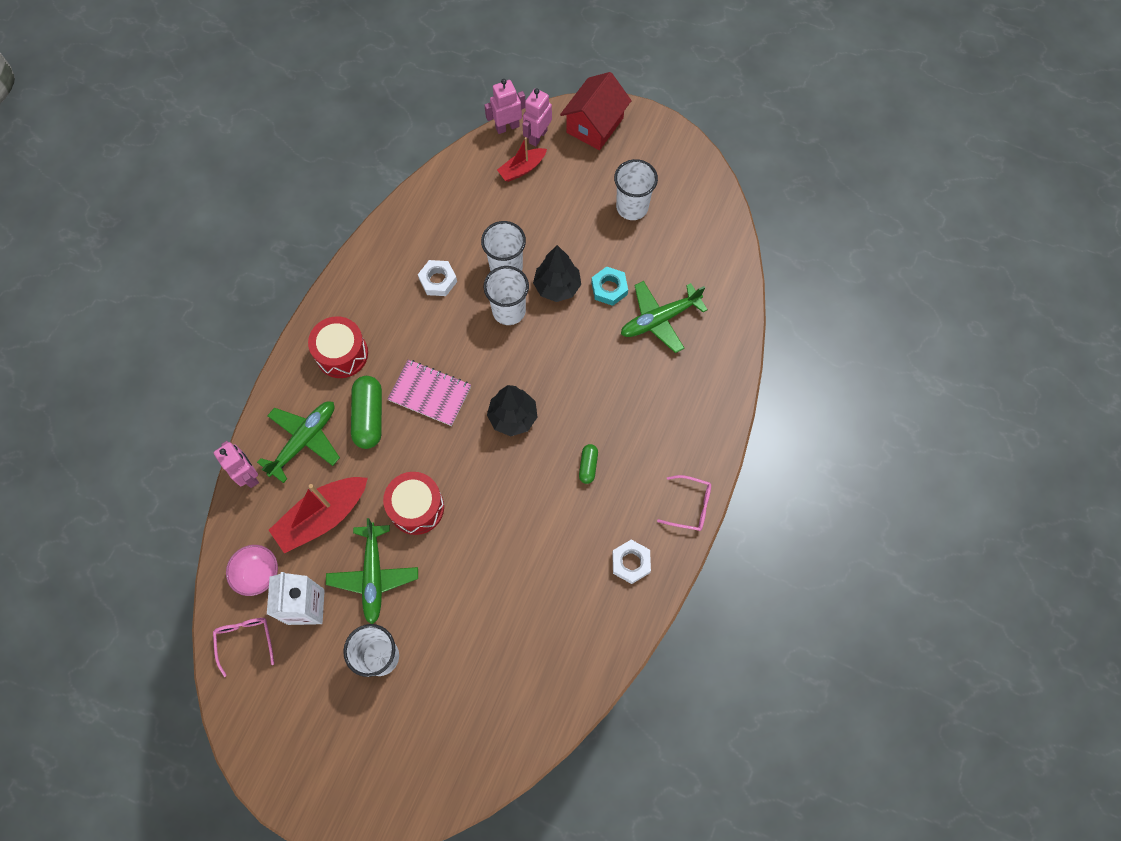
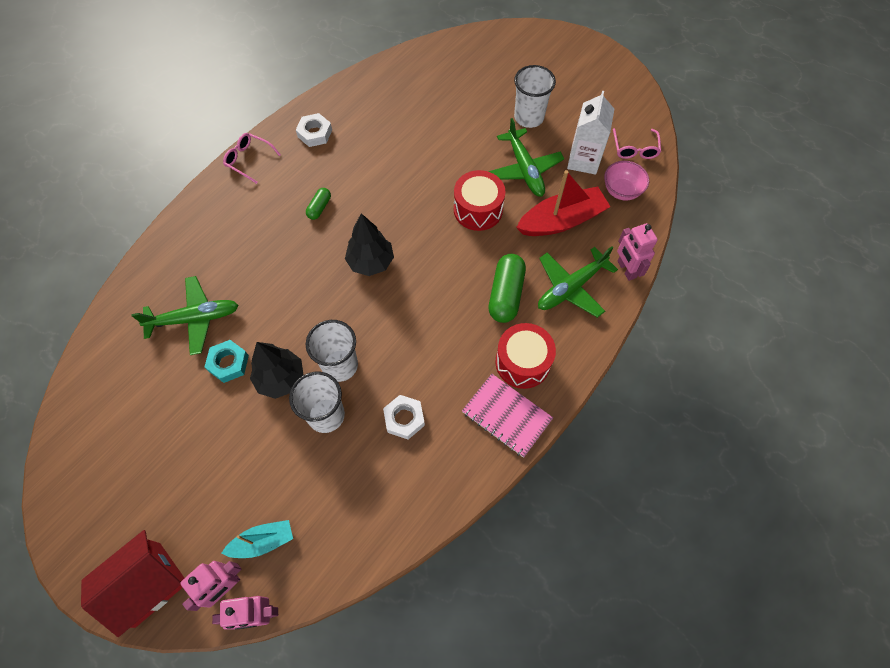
camera: 165 degrees left, 5 degrees down
green plane [326,518,418,624] -> green plane turned 150 degrees clockwise [488,118,564,197]
pink notebook [388,359,471,426] -> pink notebook moved to [462,374,553,458]
red boat [497,137,547,182] -> turquoise boat [221,520,293,558]
white cup [614,159,658,220] -> none

